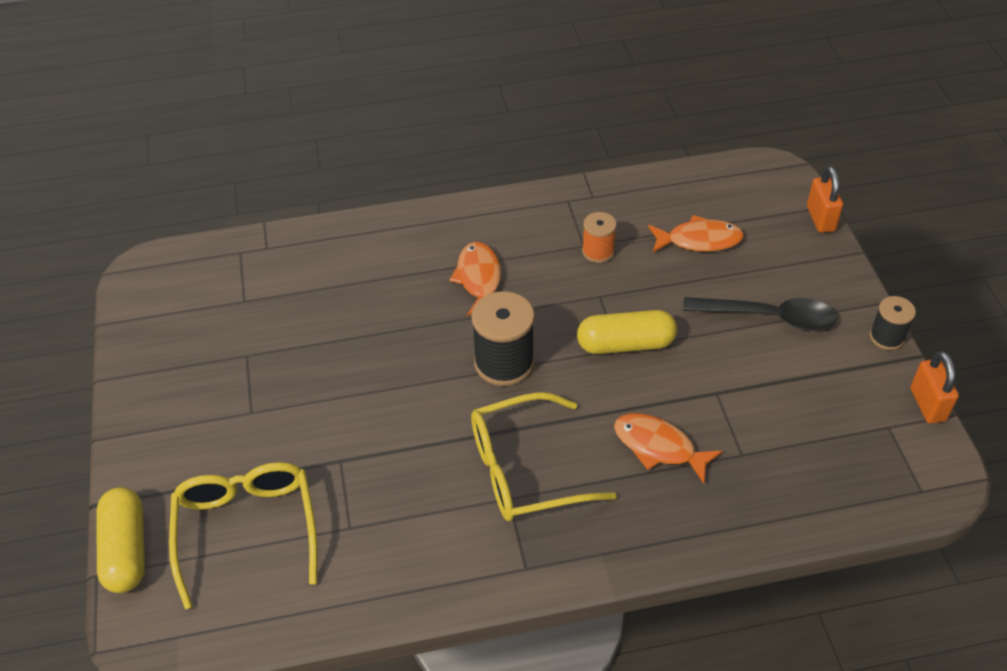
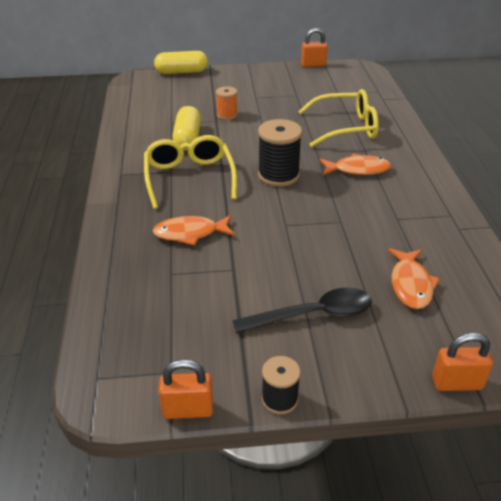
camera: 95 degrees right, 10 degrees down
yellow glasses [169,462,318,609] -> yellow glasses moved to [298,89,379,147]
yellow capsule [577,310,677,354] -> yellow capsule moved to [172,106,201,151]
orange spool [582,212,617,263] -> orange spool moved to [216,86,238,120]
orange fish [614,413,723,484] -> orange fish turned 135 degrees counterclockwise [153,215,235,246]
black spoon [683,297,837,331] -> black spoon turned 120 degrees counterclockwise [232,288,372,333]
none -> orange padlock [301,28,328,67]

